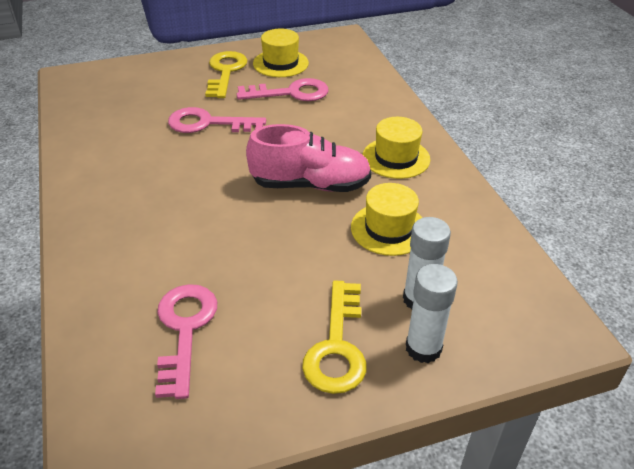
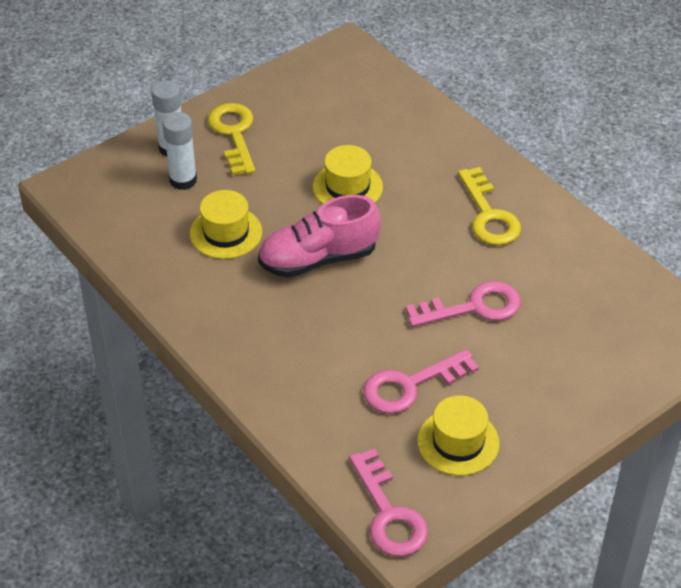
camera: 160 degrees right, 5 degrees up
pink key [155,284,217,399] -> pink key moved to [349,448,429,557]
yellow key [205,51,247,98] -> yellow key moved to [458,167,521,245]
yellow hat [362,117,430,179] -> yellow hat moved to [313,145,383,204]

